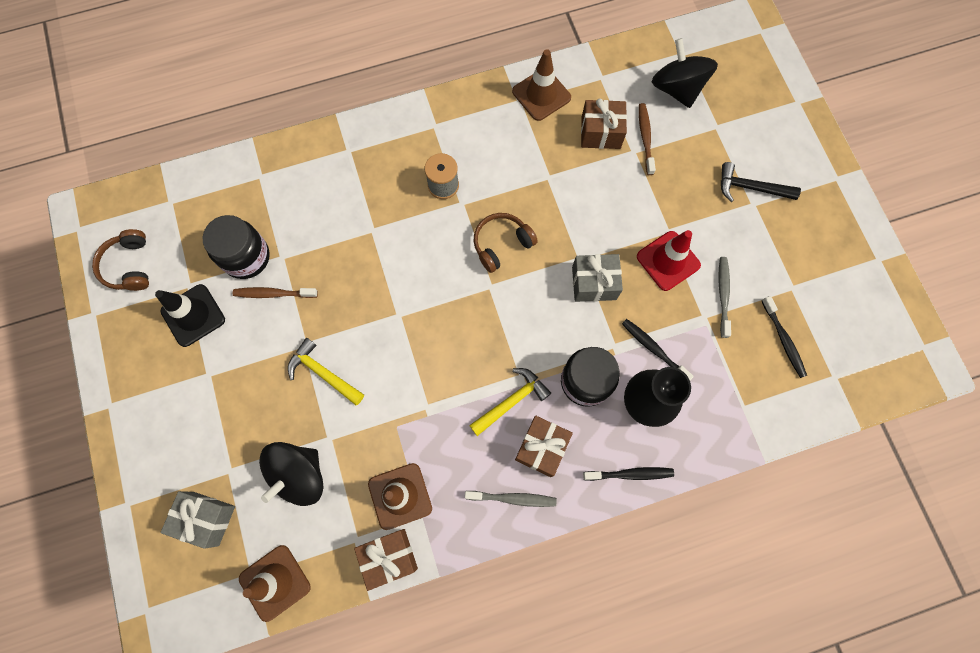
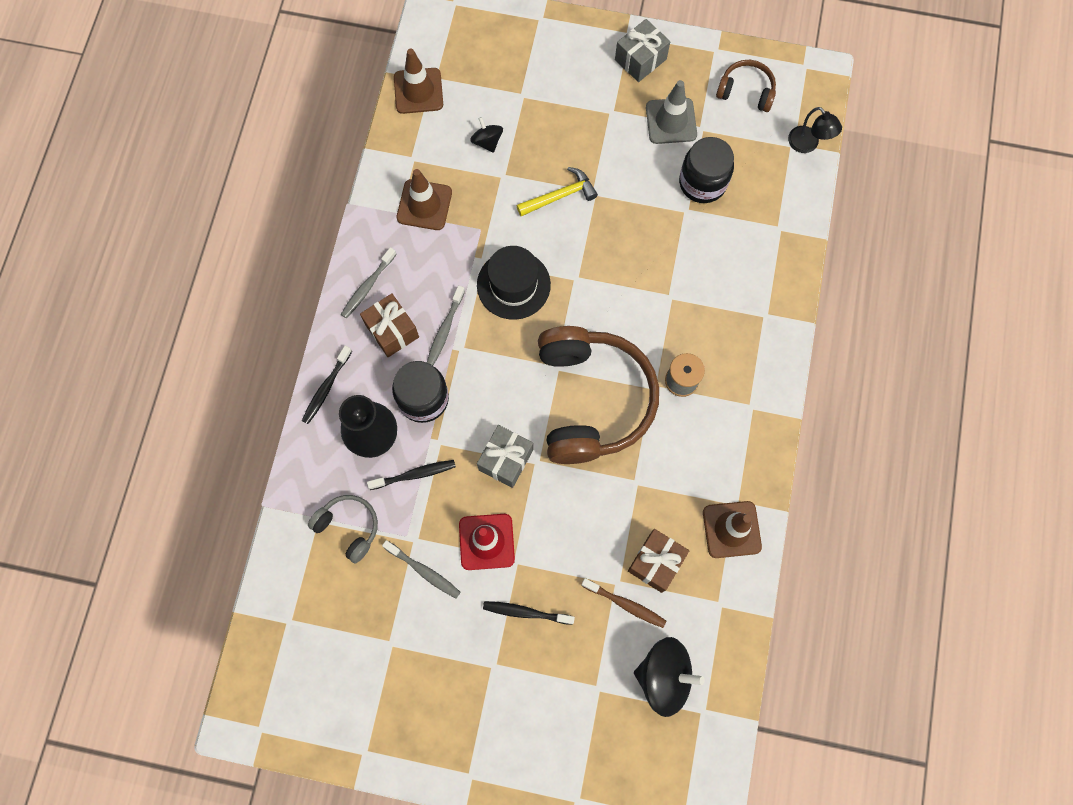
camera: 120 degrees right, 0 degrees up
black traffic cone [155,284,225,347] -> grey traffic cone [646,80,697,144]
grey gift [160,491,235,549] -> grey gift moved to [615,19,670,82]
brown toothbrush [233,287,318,298] -> none
black spinning top [259,442,323,506] -> black spinning top [470,117,503,153], size x0.53
brown gift [354,529,418,591] -> none
yellow hammer [469,368,551,436] -> grey toothbrush [427,285,465,365]
brown headphones [473,213,538,273] -> brown headphones [538,326,659,464], size x2.14
black hammer [721,162,801,202] -> none
black toothbrush [762,296,807,378] -> black toothbrush moved to [483,601,575,625]
none -> grey headphones [308,495,378,563]
none -> black hat [477,246,551,320]
none -> black lamp [788,107,842,153]

